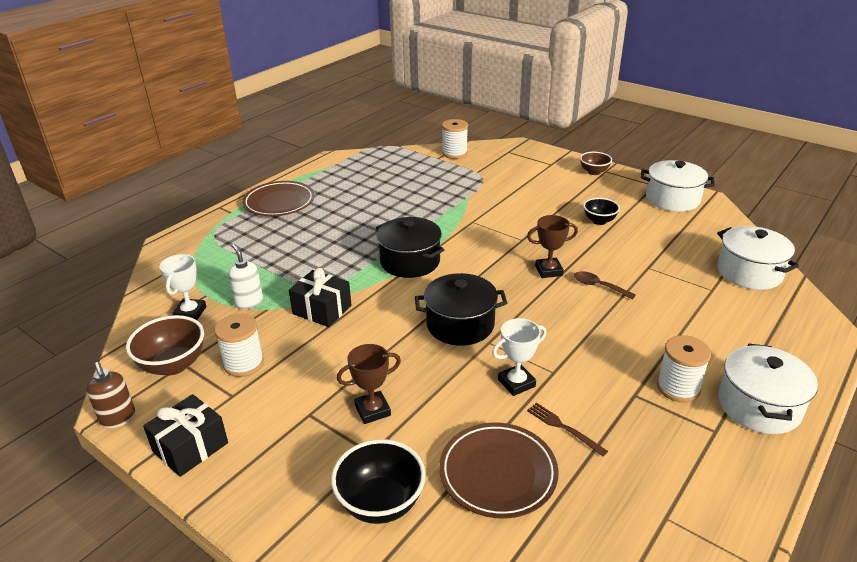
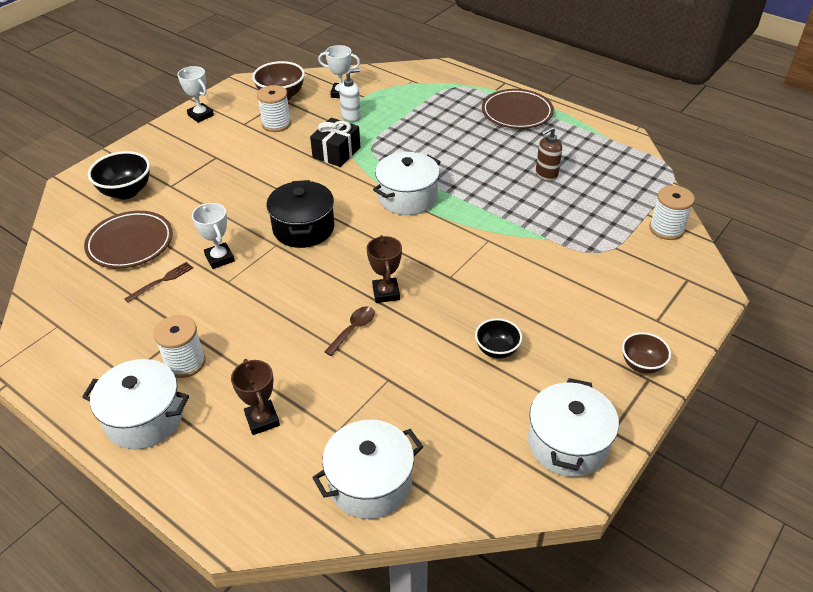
camera: 90 degrees right, 10 degrees up
brown soap dispenser [86,362,136,429] -> brown soap dispenser moved to [536,126,562,181]
black gift [143,394,228,477] -> white trophy [178,66,214,123]
brown trophy [337,344,401,424] -> brown trophy moved to [231,359,280,435]
black pot [376,217,444,278] -> white pot [373,152,441,215]

